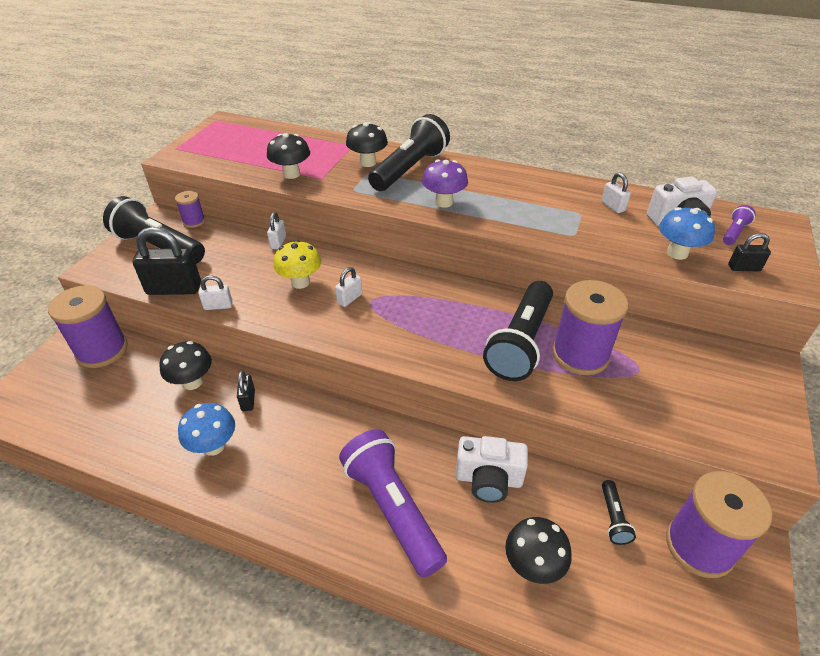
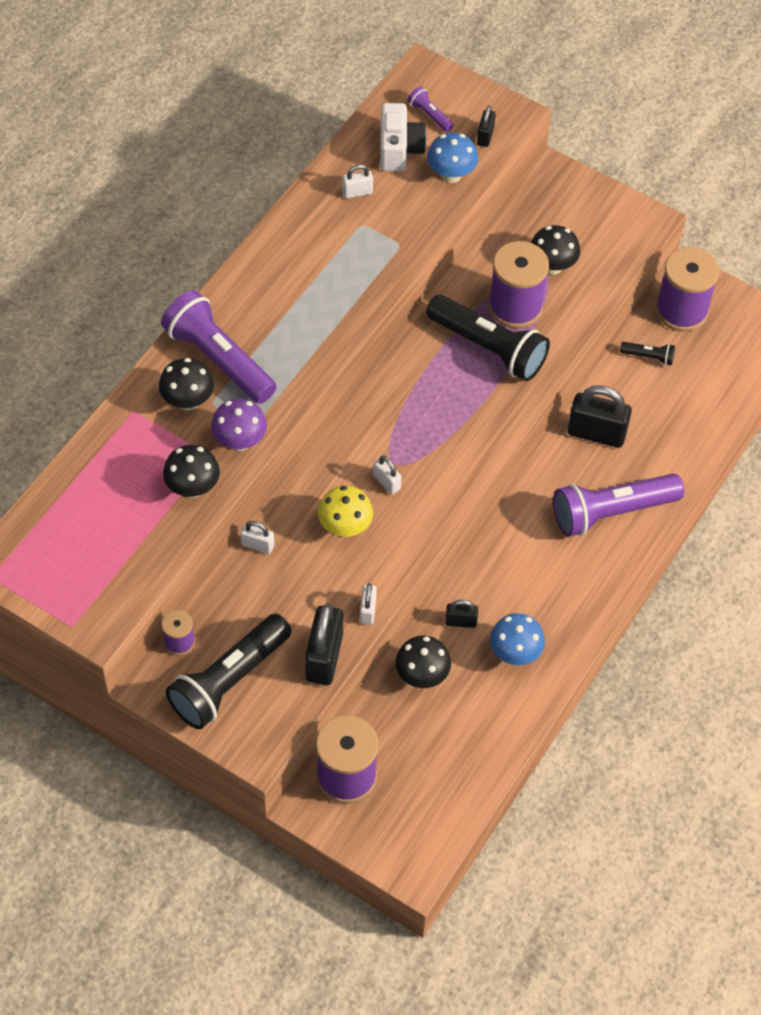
camera: 80 degrees left, 15 degrees up
black flashlight [368,114,450,191] -> purple flashlight [161,290,276,404]
purple mushroom [422,160,468,208] -> purple mushroom moved to [211,399,267,451]
white camera [456,436,528,503] -> black padlock [567,385,632,448]
black mushroom [505,517,572,584] -> black mushroom moved to [531,225,580,275]

